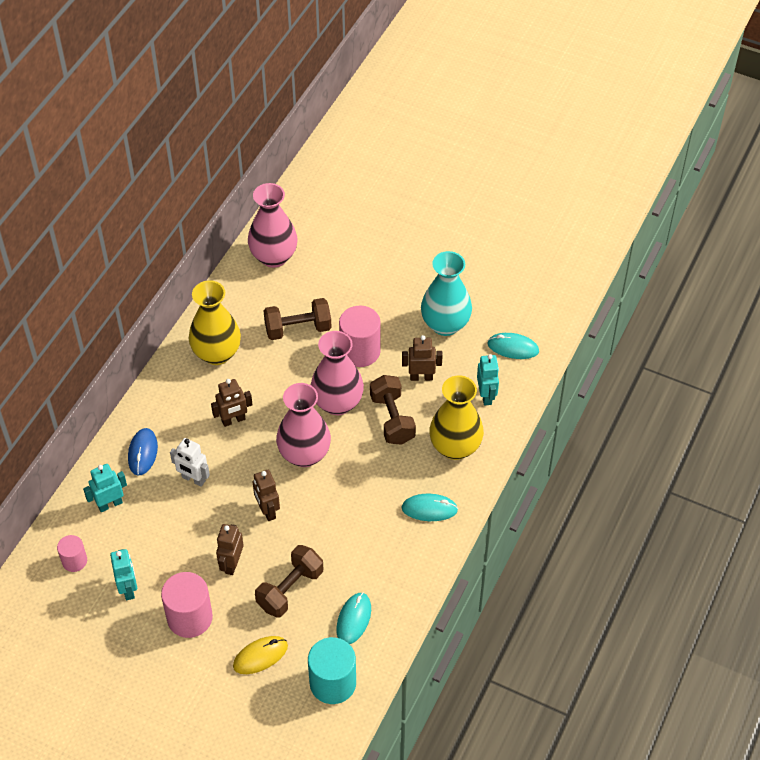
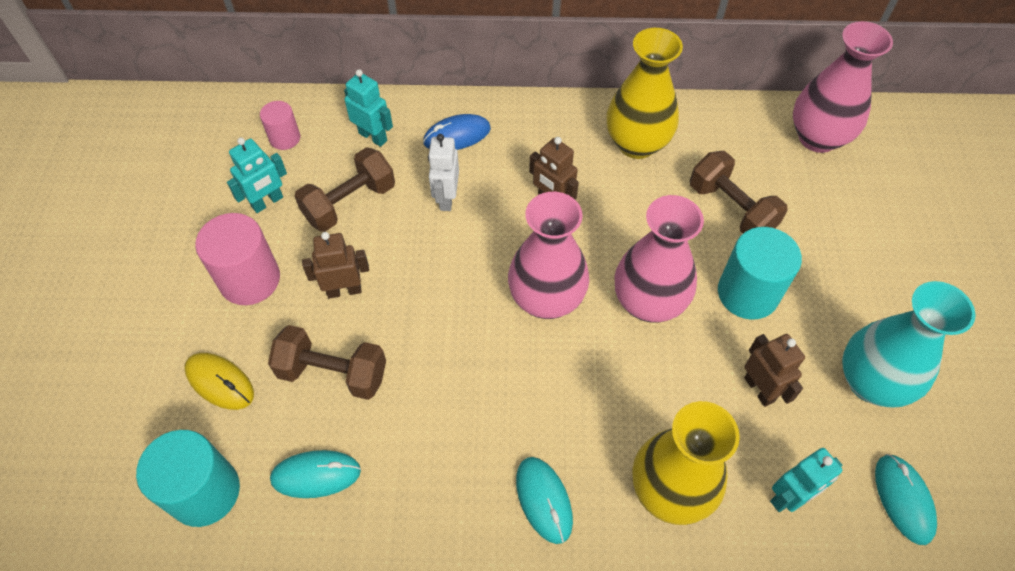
camera: 65 degrees right, 5 degrees up
brown robot [253,470,280,521] -> none
pink cylinder [339,306,381,367] -> turquoise cylinder [718,227,802,320]
brown dumbbell [370,375,416,445] -> brown dumbbell moved to [295,147,395,232]

